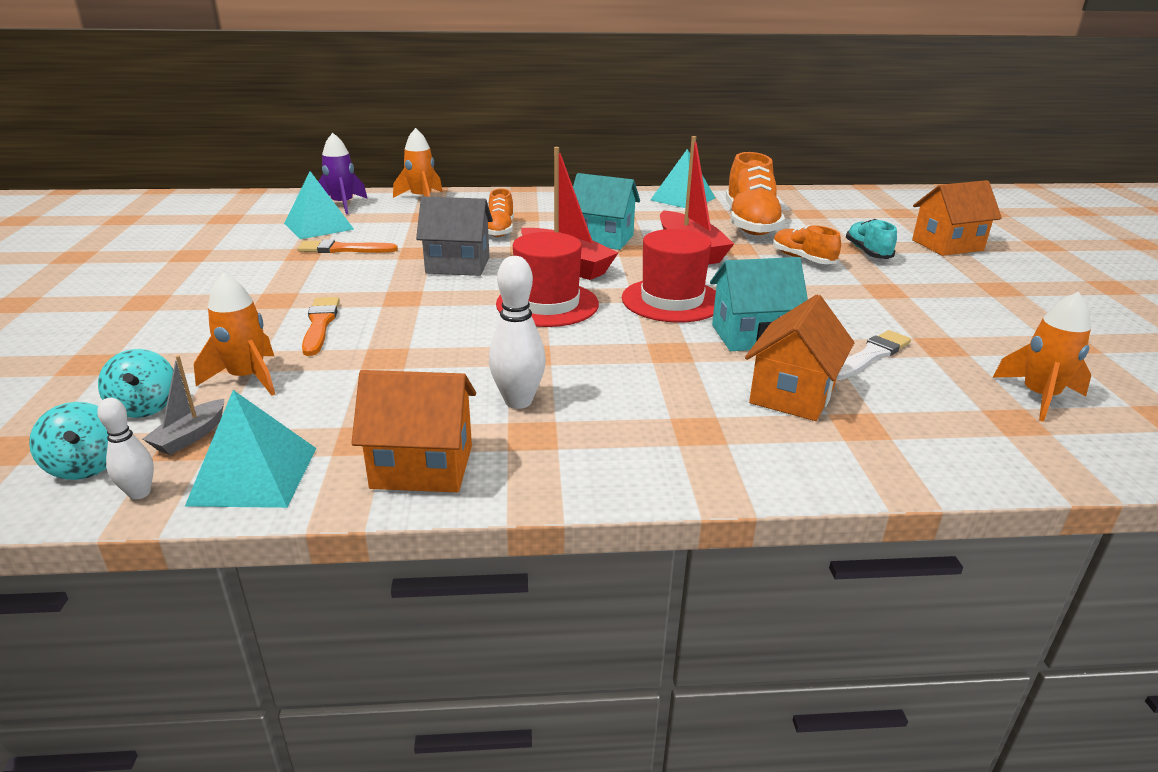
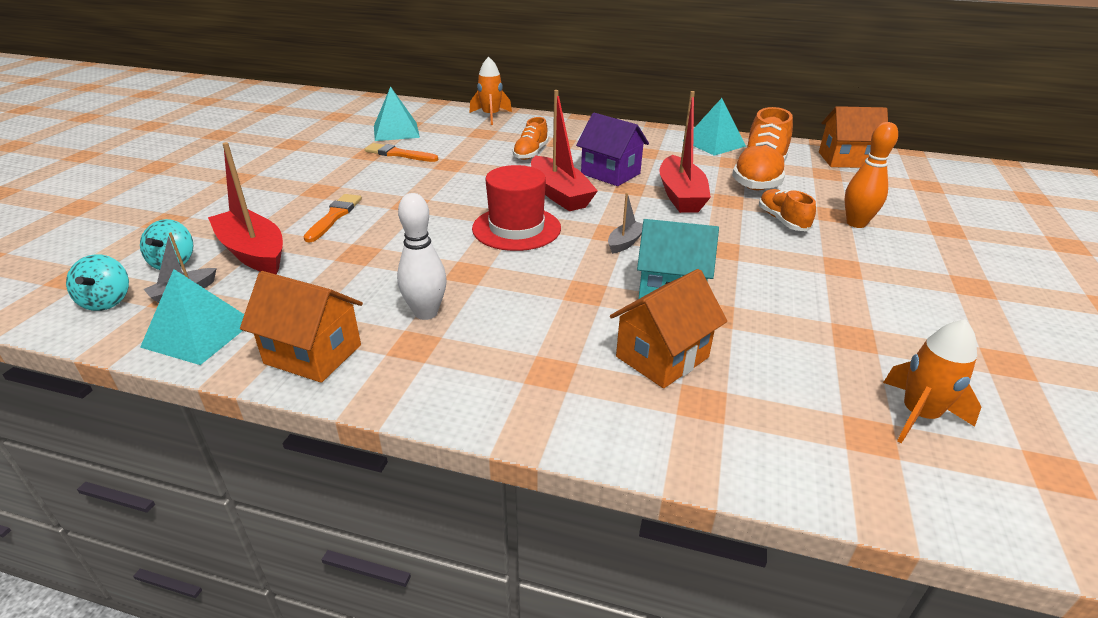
camera: 20 degrees right, 5 degrees up
white bowling pin [97,398,154,500] -> none
orange rocket [194,272,275,396] -> red boat [208,142,283,275]
purple rocket [318,133,368,214] -> none
grey house [416,196,493,276] -> none
turquoise house [573,173,640,250] -> purple house [576,113,649,186]
red hat [622,229,716,323] -> grey boat [608,193,643,254]
white brush [836,330,911,380] -> none
turquoise shoe [846,219,897,259] -> orange bowling pin [845,122,898,228]
orange house [912,180,1002,256] -> orange house moved to [819,106,888,168]

